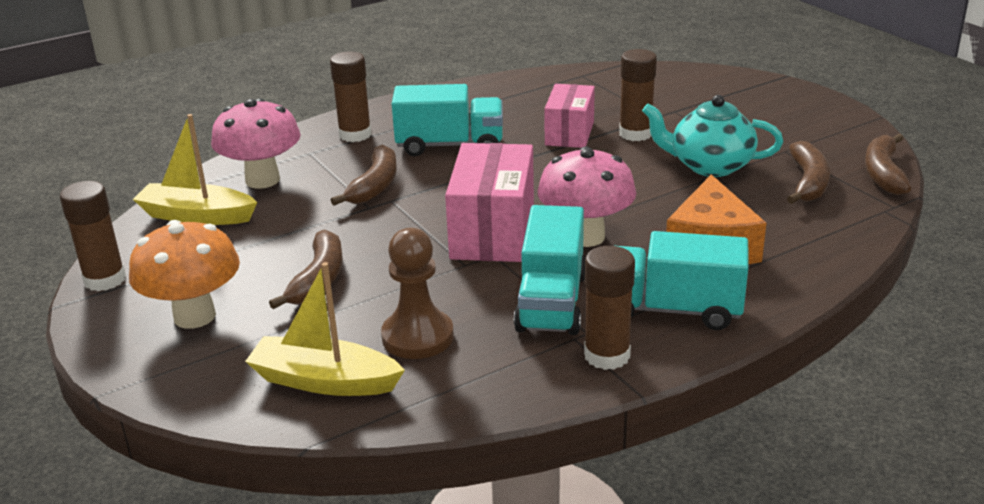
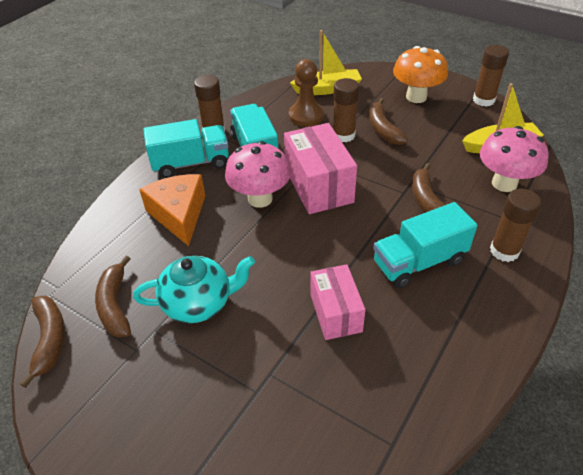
camera: 155 degrees right, 15 degrees up
brown glue stick [619,49,657,141] -> brown glue stick moved to [333,78,359,142]

